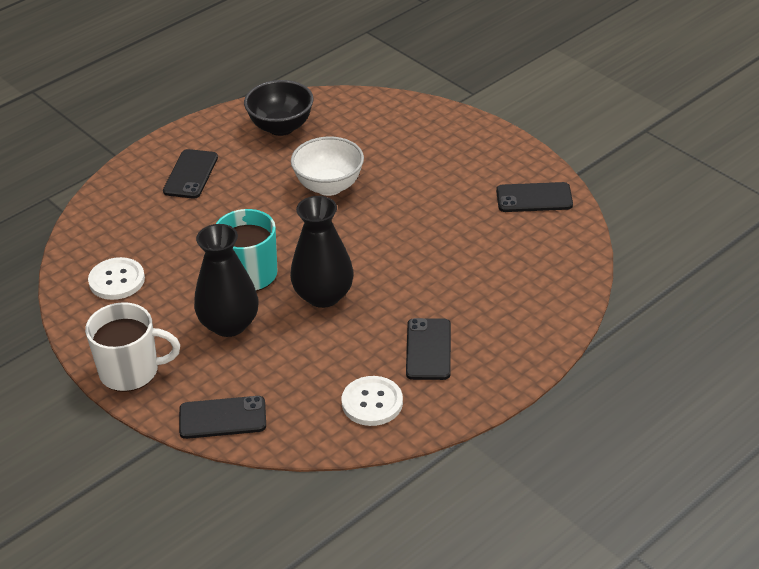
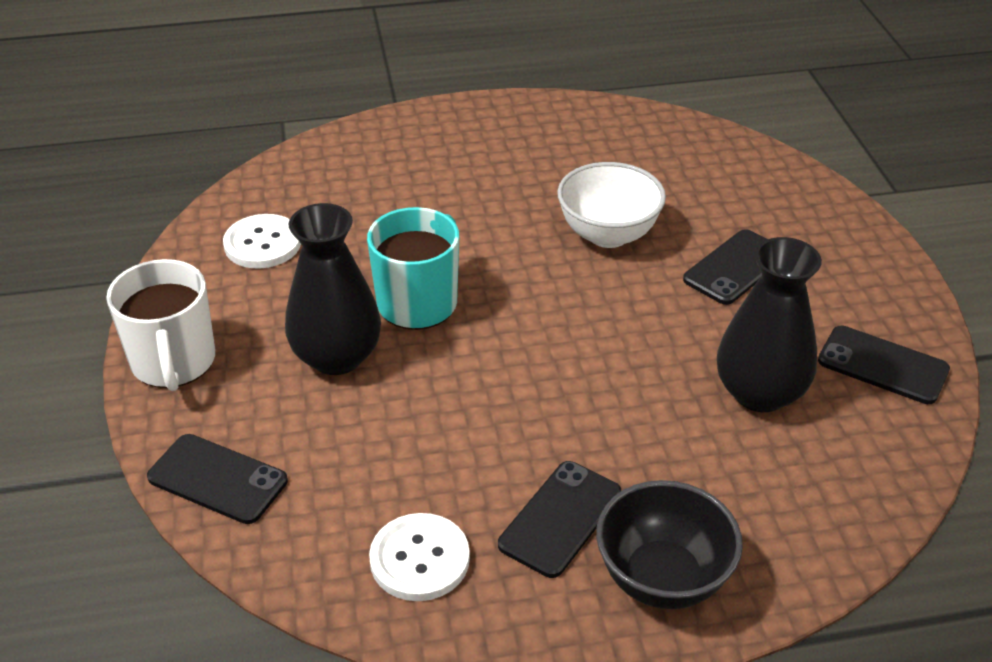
camera: 30 degrees right, 0 degrees up
white mug [85,302,180,392] -> white mug turned 45 degrees clockwise [106,259,215,391]
black phone [163,149,218,199] -> black phone moved to [683,229,768,305]
black bowl [244,80,313,136] -> black bowl moved to [596,480,743,609]
black vase [290,196,354,308] -> black vase moved to [717,237,822,412]

